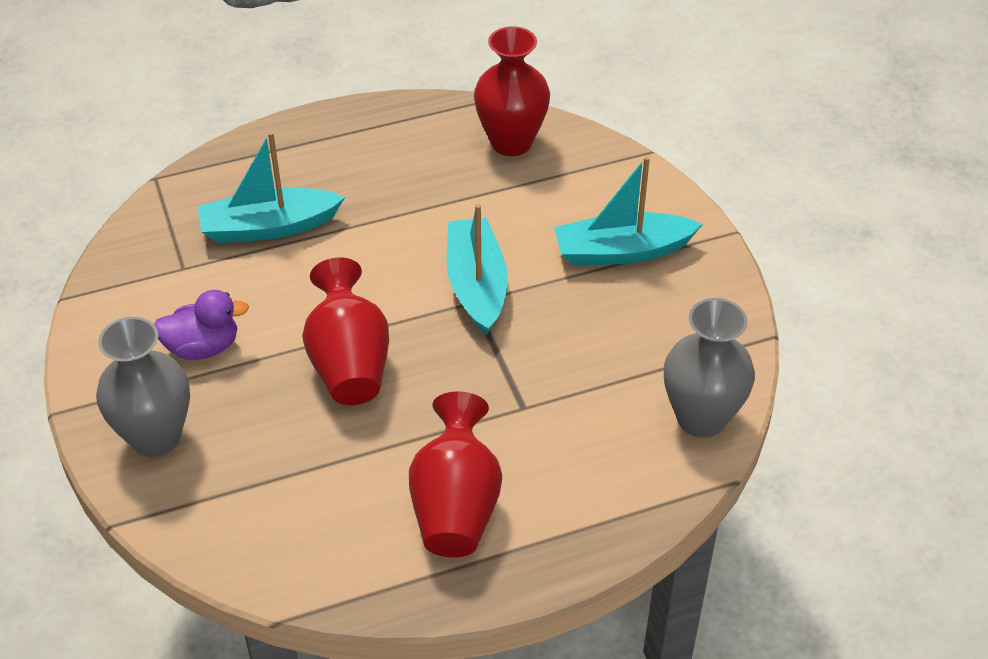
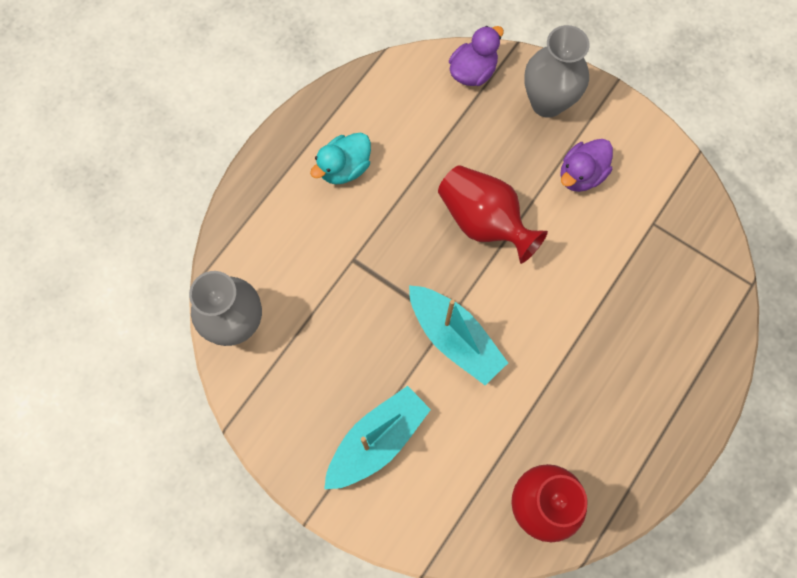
camera: 145 degrees right, 25 degrees up
turquoise boat [198,131,345,243] -> none
red vase [409,391,502,557] -> turquoise duck [310,132,371,184]
none -> purple duck [449,26,504,86]

